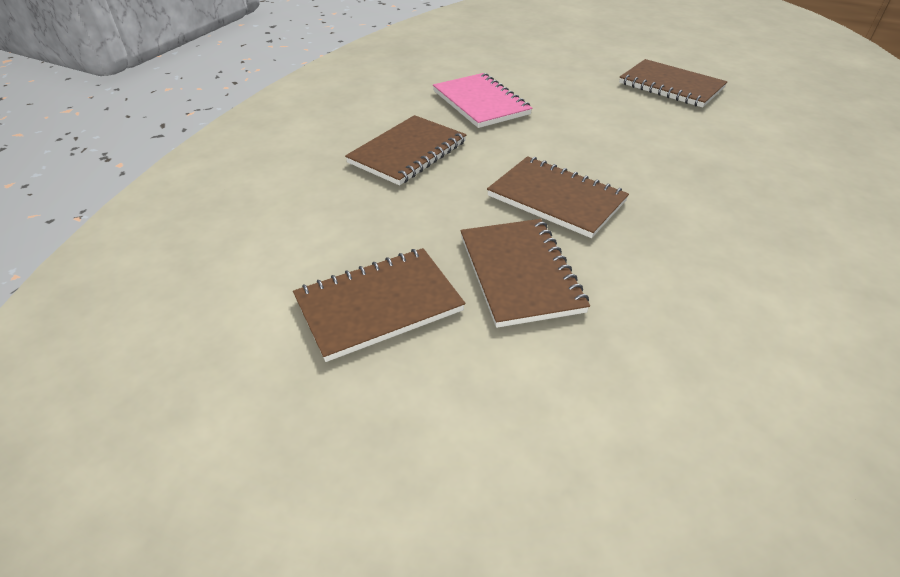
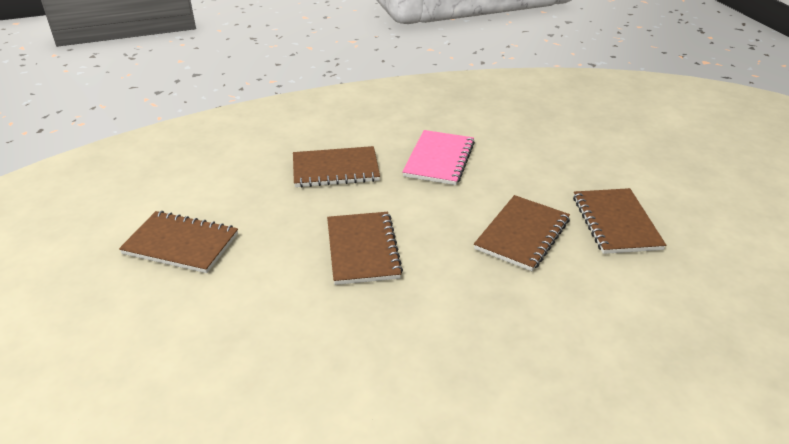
camera: 45 degrees right, 5 degrees down
brown notebook [461,219,590,328] -> brown notebook moved to [474,195,570,271]

